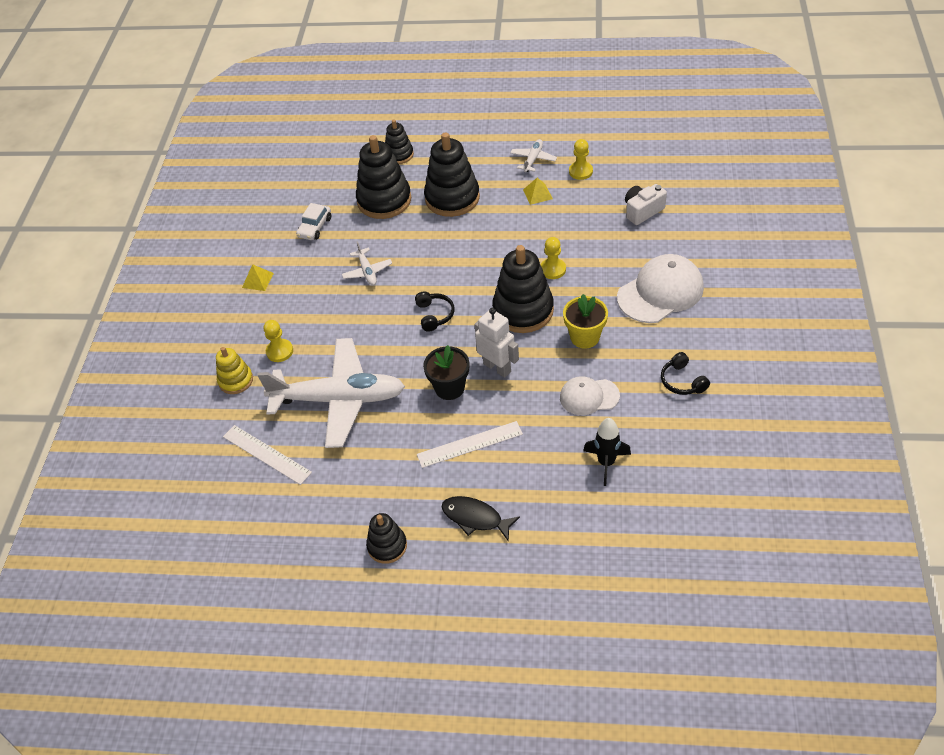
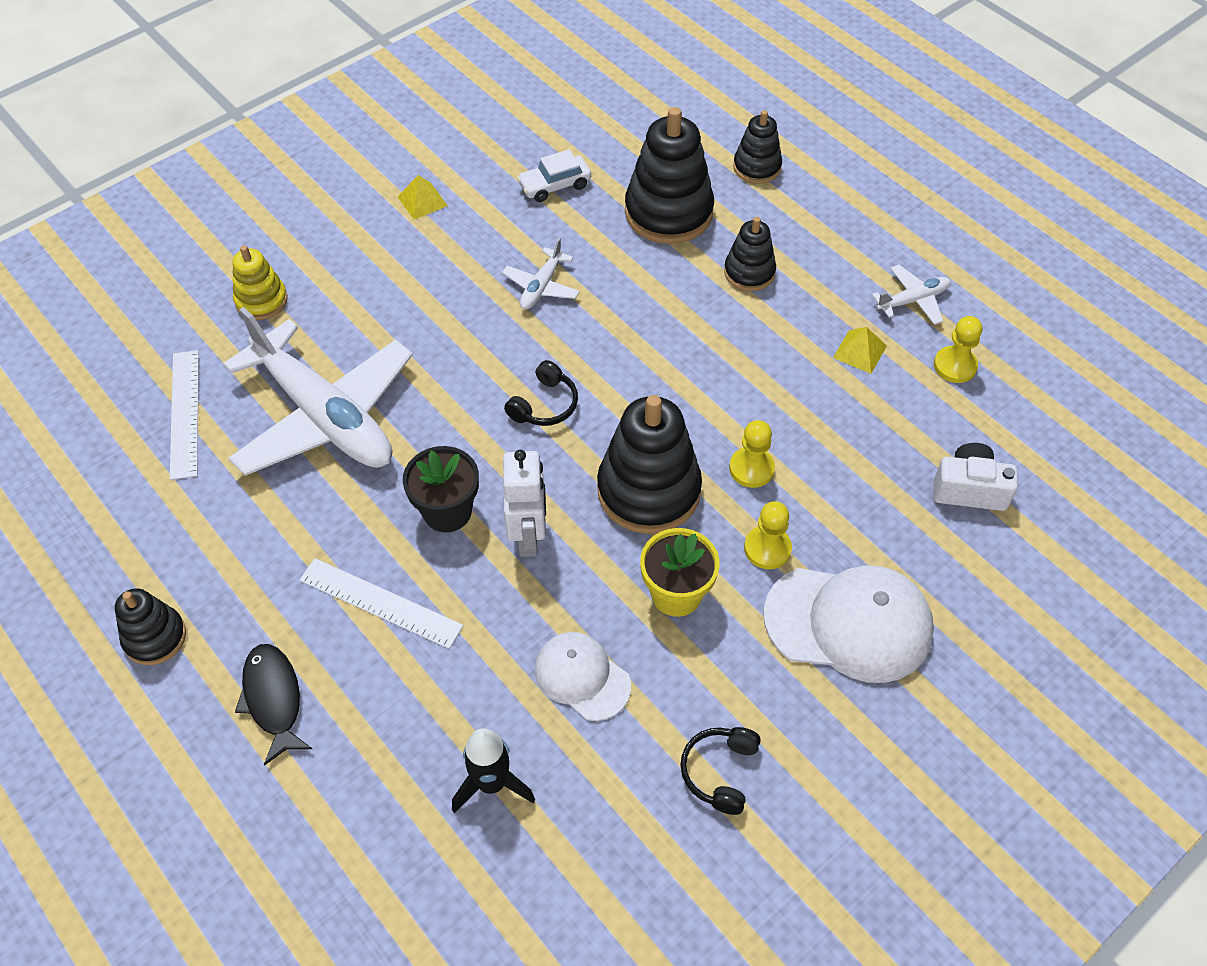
camera: 40 degrees right, 5 degrees up
yellow pawn [263,320,293,362] -> yellow pawn moved to [744,501,792,569]
black stacking toy [424,132,480,217] -> black stacking toy [724,217,776,291], size x0.56

